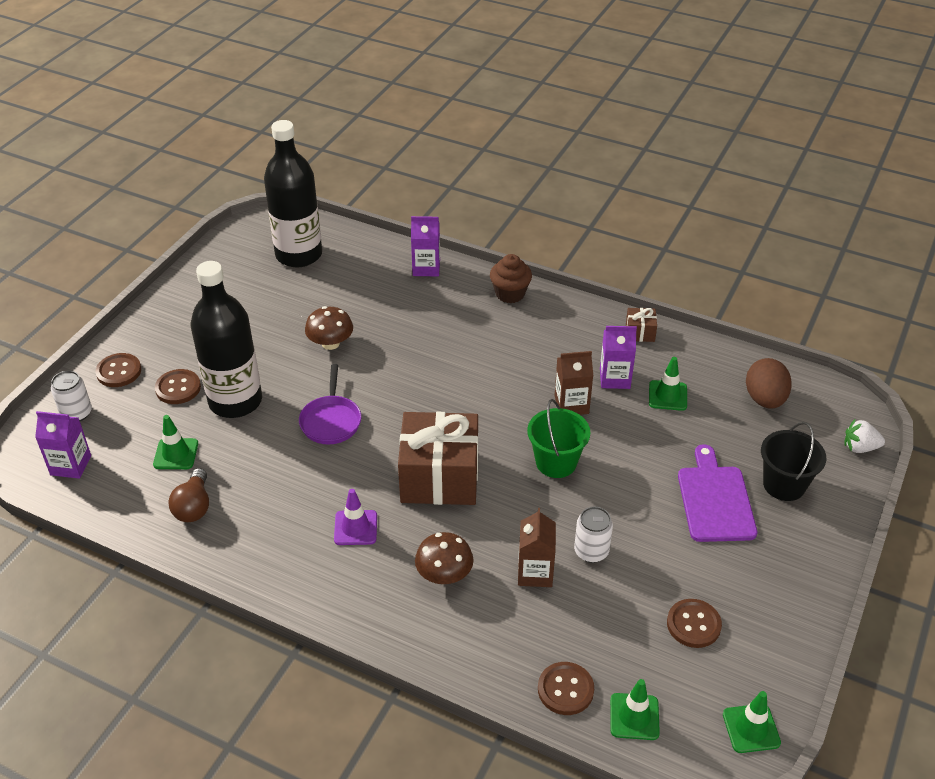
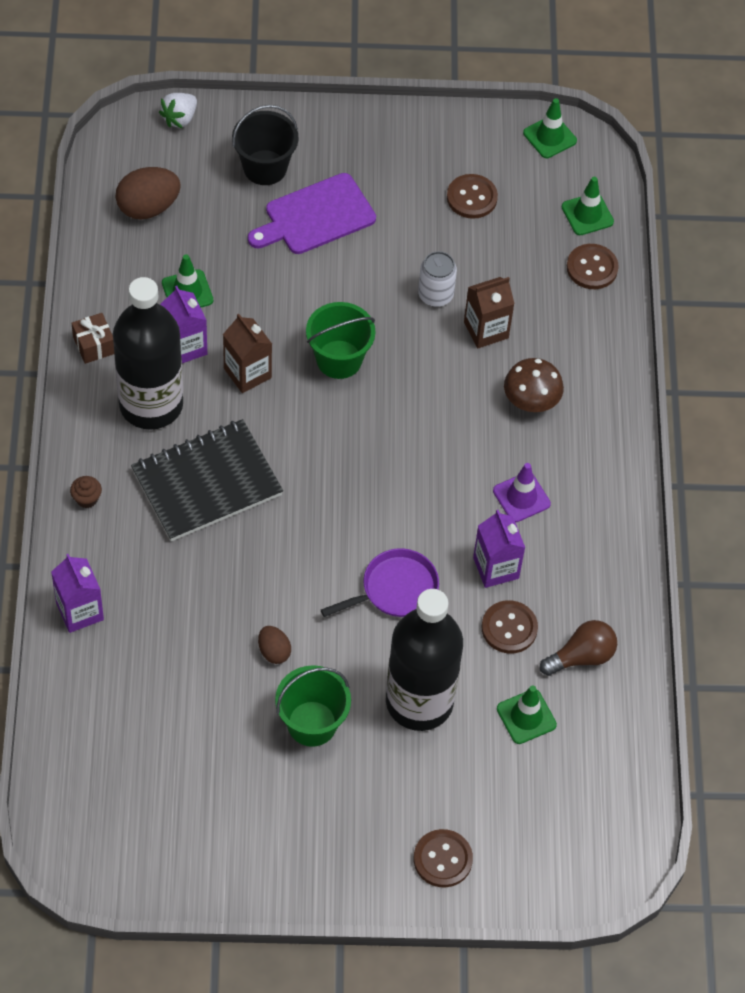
camera: 120 degrees left, 15 degrees up
purple carton [35,411,91,479] -> purple carton moved to [473,510,525,588]
white can [51,371,92,421] -> none
brown button [155,369,201,404] -> brown button moved to [482,600,538,654]
black bottle [264,120,322,268] -> black bottle moved to [113,277,183,430]
brown mushroom [305,306,353,350] -> brown egg [258,626,291,664]
brown gift [398,412,478,505] -> none
brown cupcake [490,254,532,303] -> brown cupcake [70,476,102,508], size x0.56
white strawberry [844,419,885,453] -> white strawberry turned 60 degrees clockwise [159,93,197,128]
none -> black notebook [131,419,283,541]
none -> green bucket [275,665,351,747]

